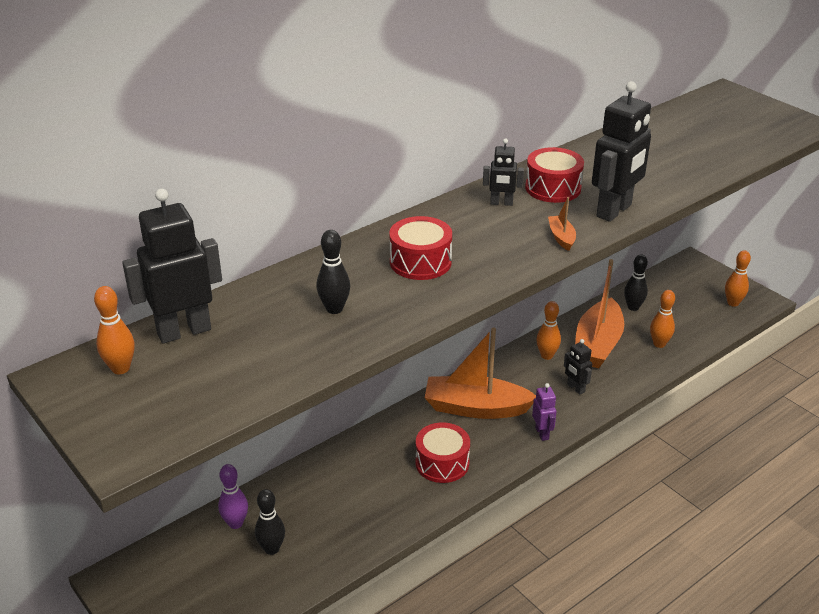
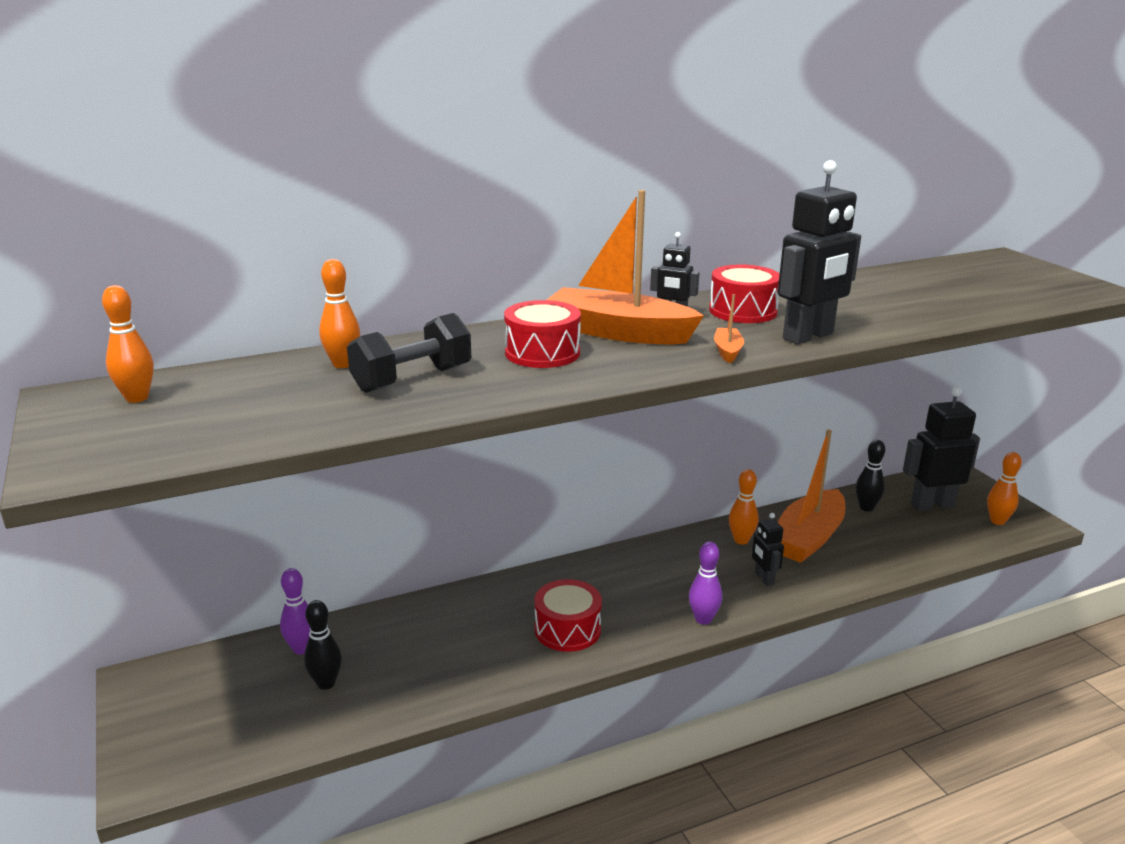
camera: 15 degrees right, 10 degrees down
black robot [122,189,222,343] -> black robot moved to [903,387,980,511]
black bowling pin [316,230,350,314] -> black dumbbell [347,313,471,393]
orange boat [425,327,536,419] -> orange boat moved to [547,190,704,344]
purple robot [532,383,557,441] -> purple bowling pin [689,541,722,625]
orange bowling pin [650,290,675,348] -> orange bowling pin moved to [319,259,360,368]

